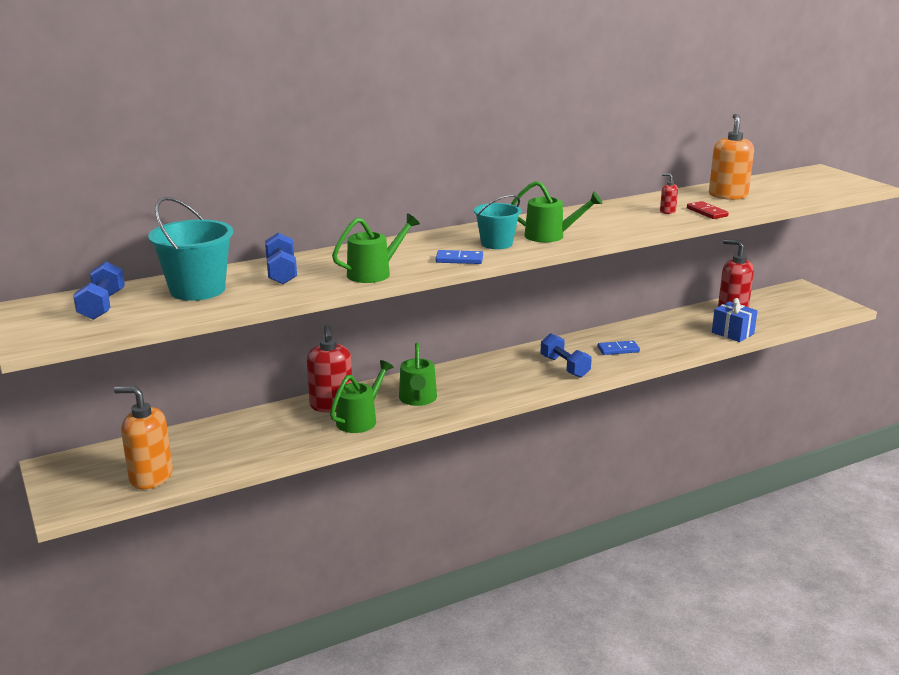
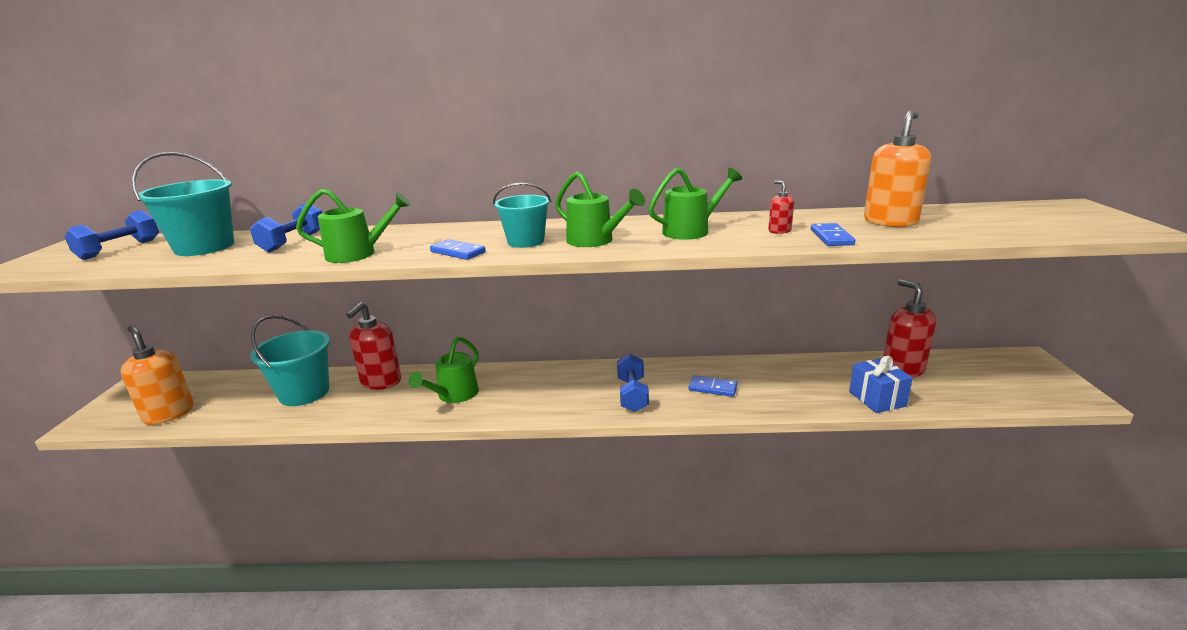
camera: 30 degrees right, 0 degrees up
green watering can [330,360,393,433] -> green watering can moved to [648,168,742,240]
red domino [687,201,729,219] -> blue domino [811,223,855,246]
none -> turquoise bucket [250,315,330,406]

